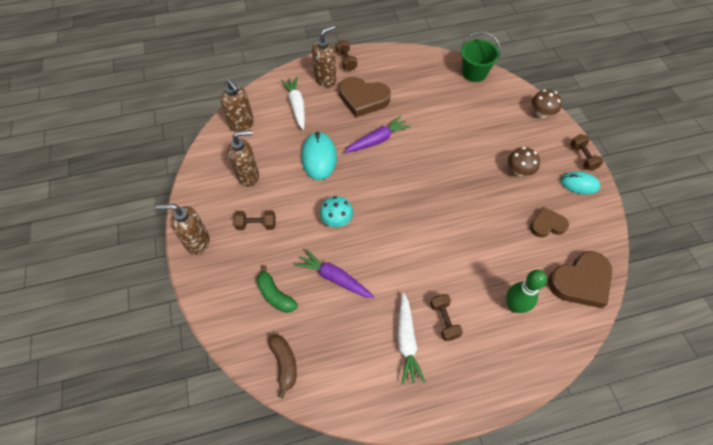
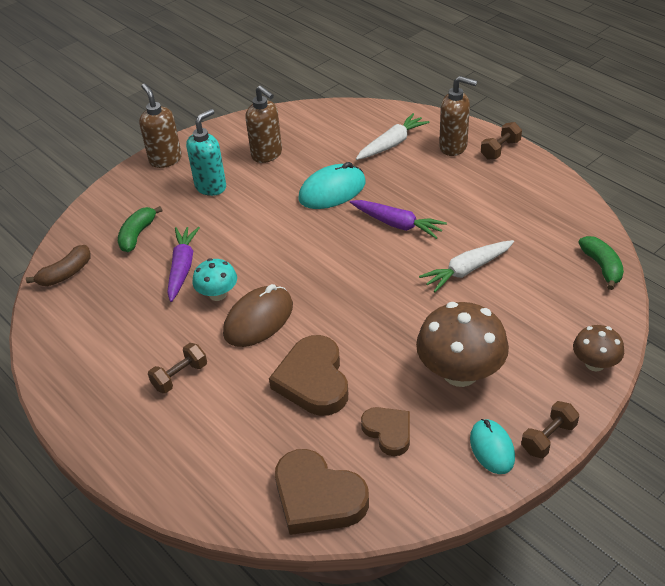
camera: 65 degrees right, 15 degrees down
brown soap dispenser [220,79,254,132] -> none
brown dumbbell [234,210,276,230] -> turquoise soap dispenser [186,109,226,196]
turquoise mushroom [320,196,353,227] -> turquoise mushroom moved to [192,258,237,301]
brown heart [339,77,391,117] -> brown heart moved to [269,335,348,416]
white carrot [397,292,425,385] -> white carrot moved to [419,240,514,292]
green bucket [461,32,501,82] -> green banana [578,236,624,290]
green bowling pin [506,270,547,313] -> none
brown mushroom [508,147,540,176] -> brown mushroom [416,302,509,387], size x1.81
none -> brown mouse [223,284,293,347]

